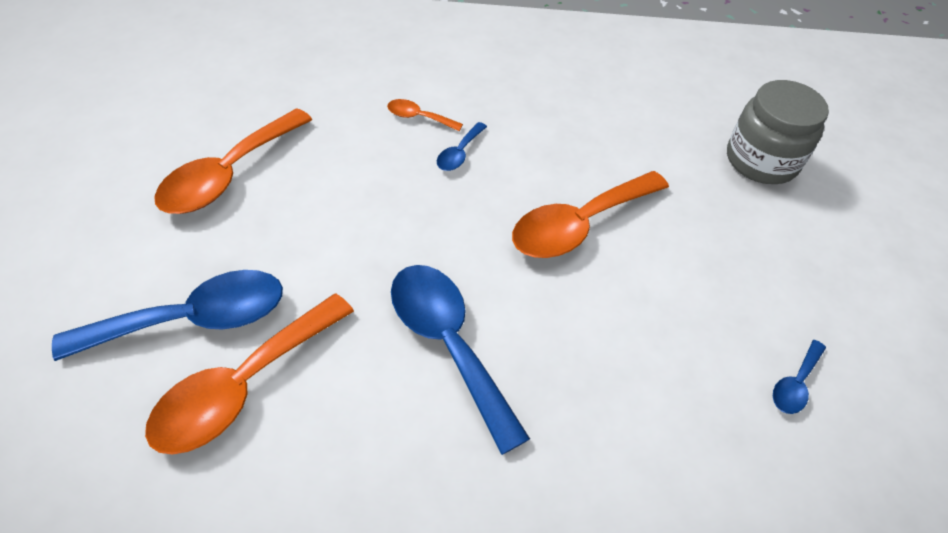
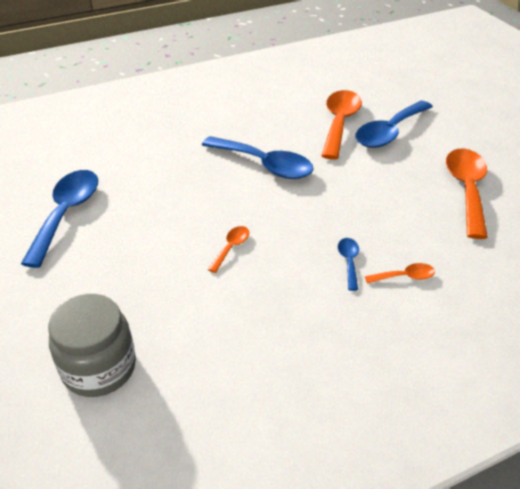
camera: 155 degrees right, 10 degrees down
orange spoon [512,171,669,258] -> orange spoon [208,226,249,273], size x0.46
blue spoon [773,340,826,414] -> blue spoon [21,170,98,268], size x2.16

